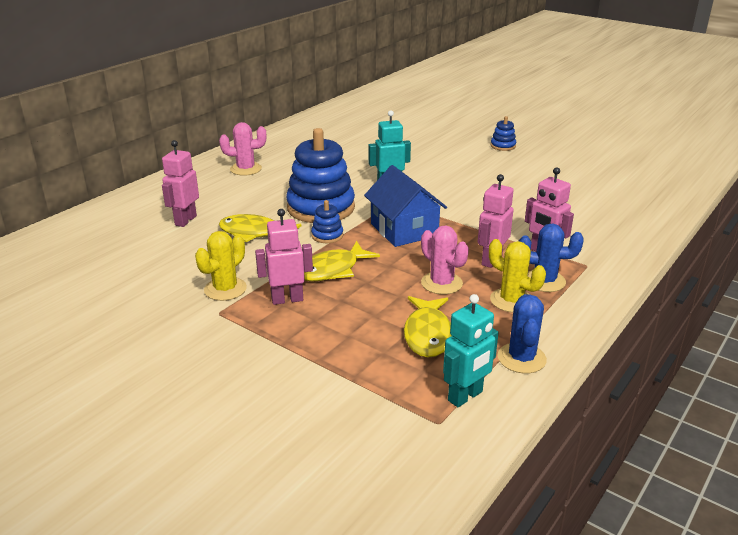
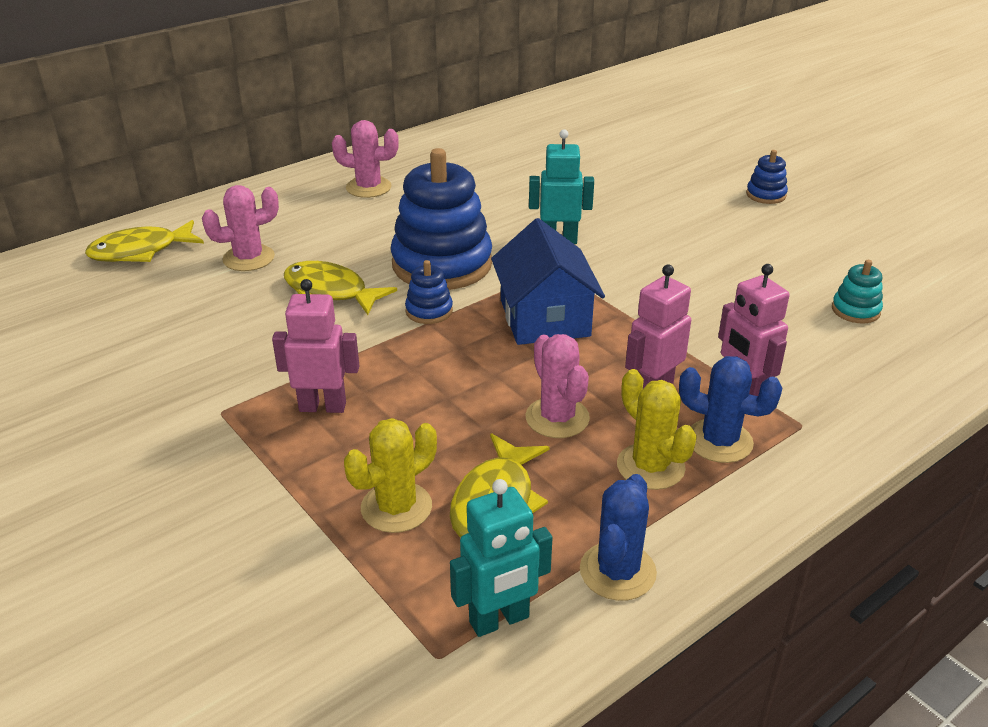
camera: 15 degrees right, 5 degrees up
pink robot [162,140,199,227] -> pink cactus [202,185,279,271]
yellow cactus [195,231,247,301] -> yellow cactus moved to [344,418,437,533]
yellow fish [304,241,380,281] -> yellow fish moved to [85,220,204,262]
none -> turquoise stacking toy [832,260,883,323]

